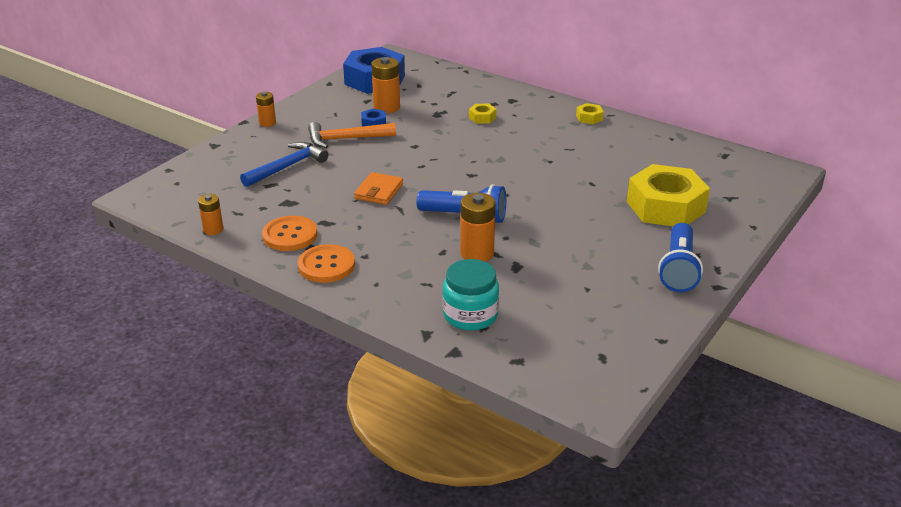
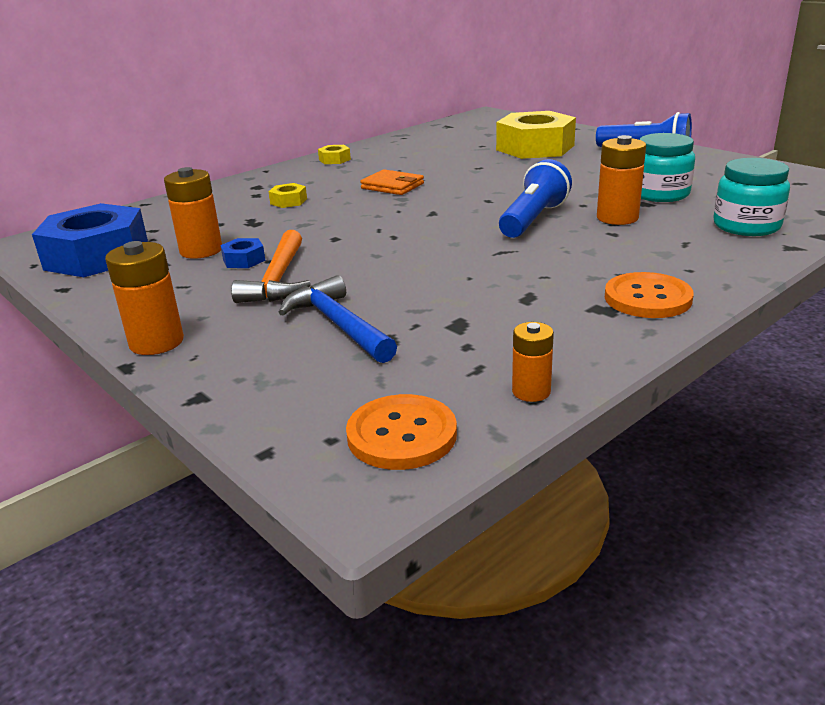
camera: 75 degrees left, 5 degrees down
orange battery [256,92,276,127] -> orange battery [105,241,184,355], size x1.63
orange button [262,216,317,251] -> orange button moved to [346,394,457,470]
orange wallet [354,172,403,205] -> orange wallet moved to [360,169,424,195]
none -> turquoise jar [639,133,695,202]

